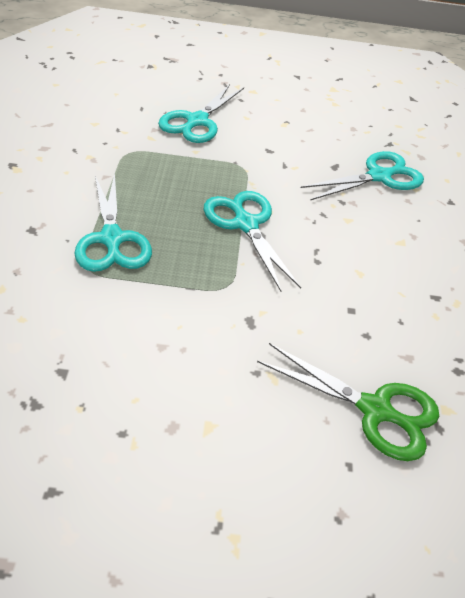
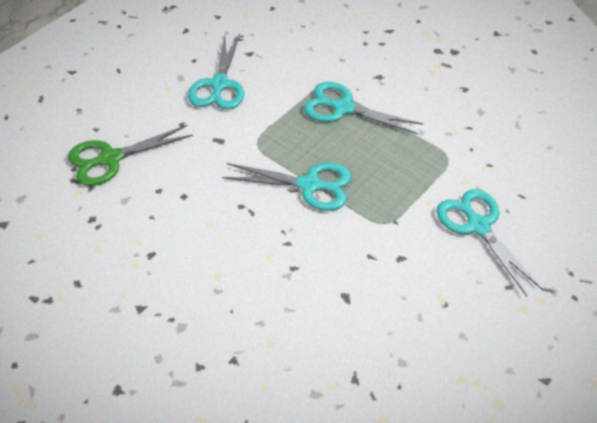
camera: 130 degrees right, 5 degrees up
turquoise scissors [301,151,424,201] -> turquoise scissors moved to [188,34,244,109]

